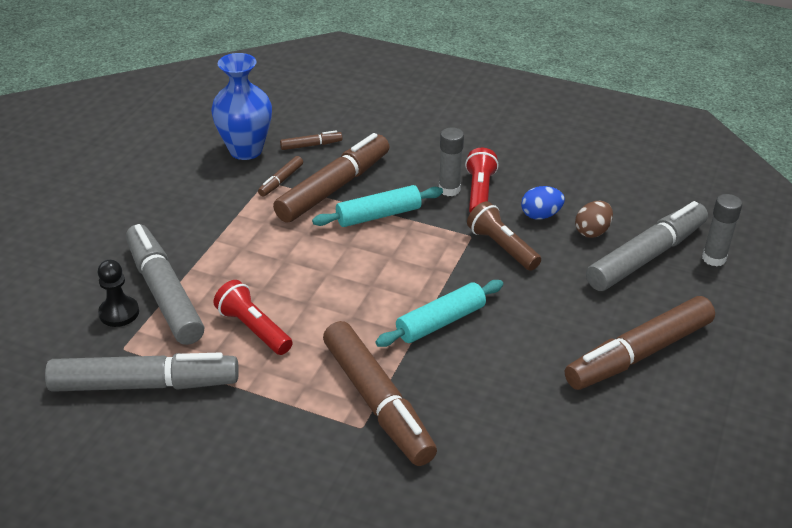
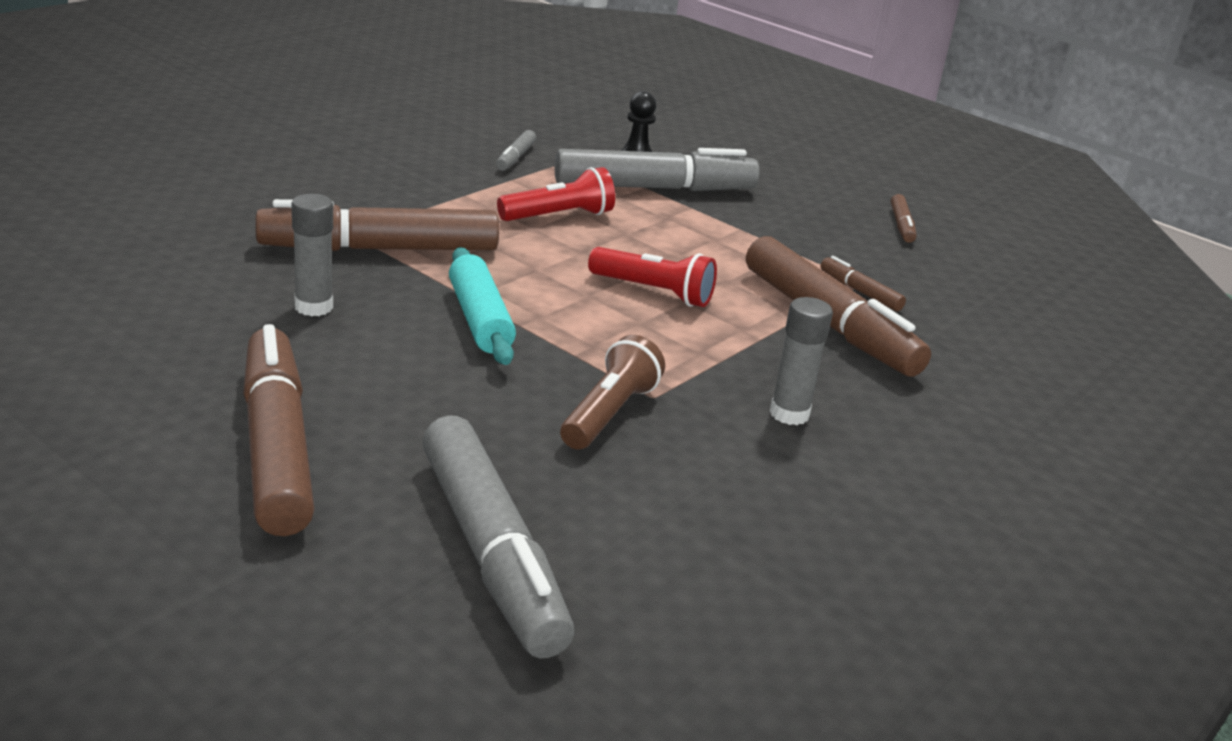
camera: 105 degrees right, 10 degrees down
grey marker [45,353,239,392] -> grey marker [496,130,536,171], size x0.43
blue vase [211,53,272,160] -> none
brown marker [280,130,342,150] -> brown marker moved to [890,194,916,243]
turquoise rolling pin [312,185,443,227] -> none
red flashlight [465,148,499,213] -> red flashlight moved to [588,247,717,307]
brown flashlight [467,201,541,271] -> brown flashlight turned 45 degrees counterclockwise [560,335,665,450]
blue egg [521,186,565,219] -> none
brown egg [575,201,613,238] -> none
grey glue stick [702,194,742,267] -> grey glue stick moved to [292,194,333,317]

